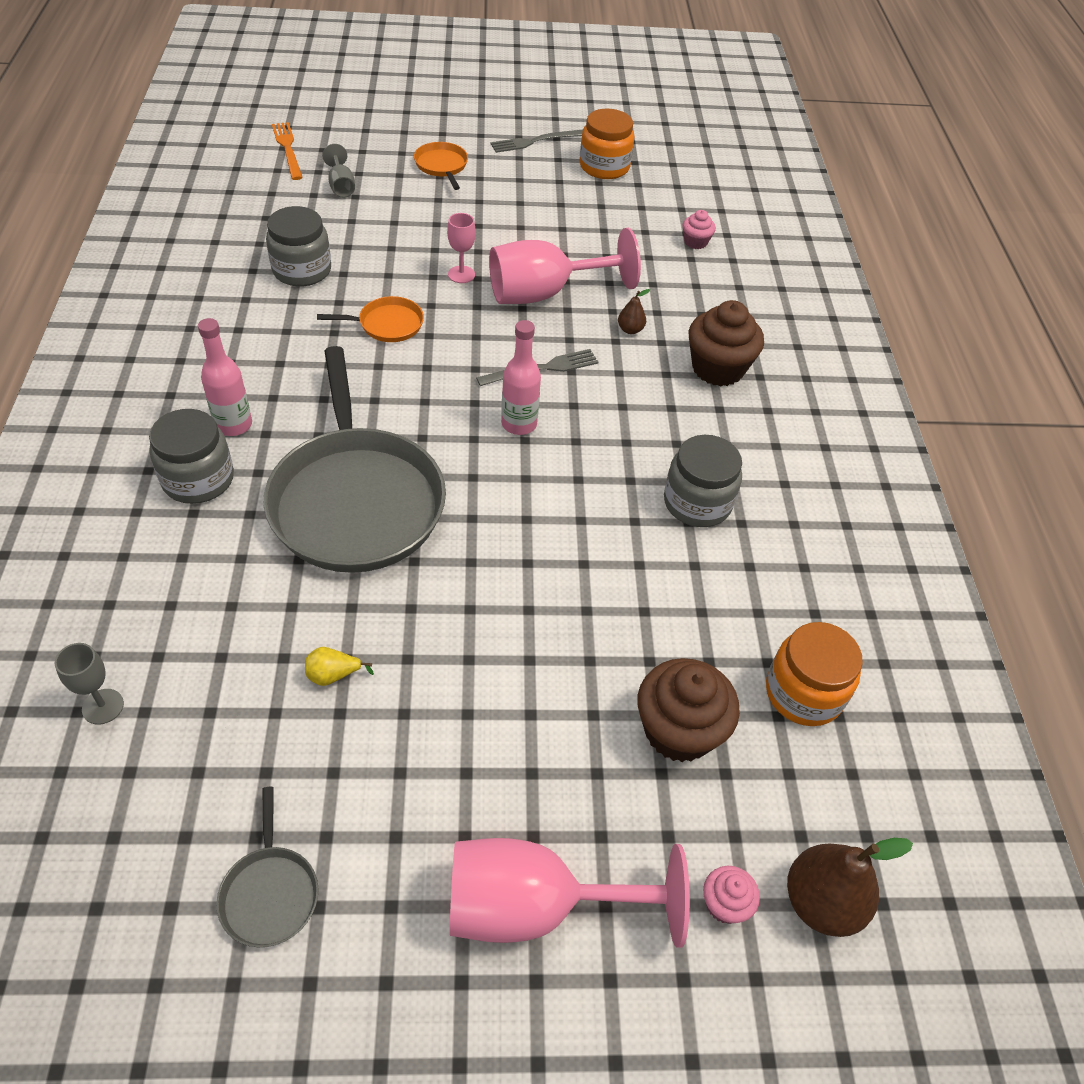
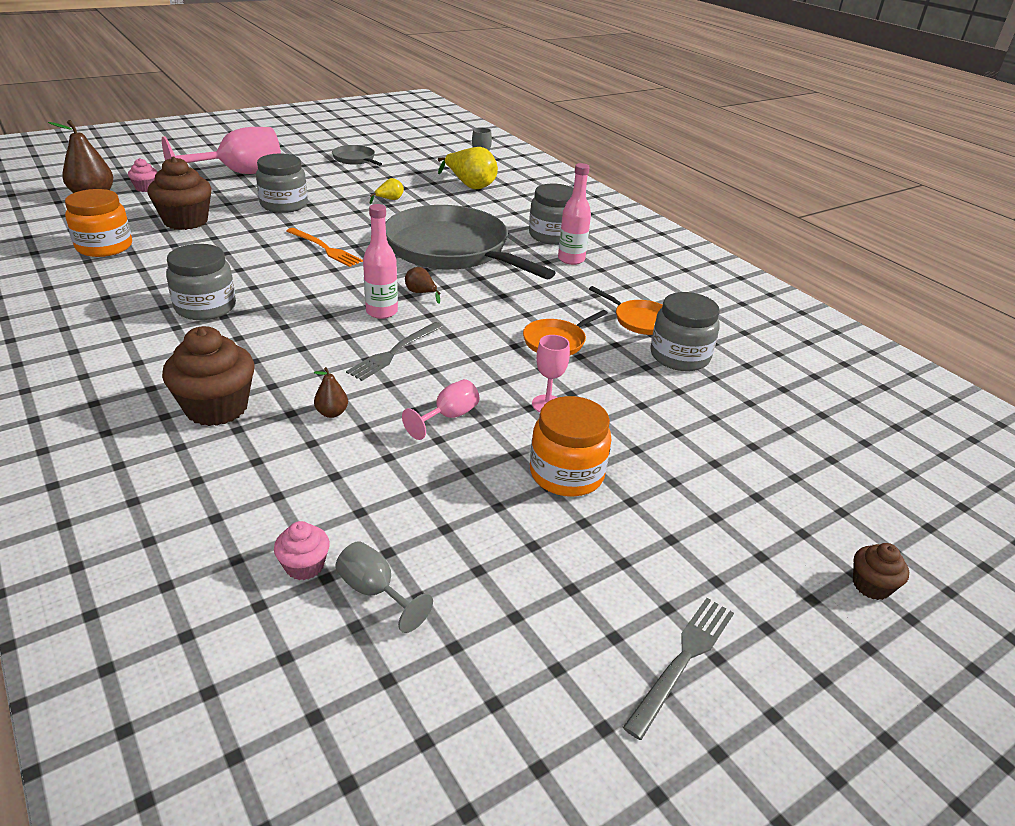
camera: 150 degrees right, 15 degrees down
orange fork [272,122,303,180] -> orange fork moved to [286,228,363,267]
grey goblet [322,144,355,198] -> grey goblet moved to [335,541,433,633]
orange pan [414,142,468,190] -> orange pan moved to [589,286,663,335]
pink goblet [489,228,641,304] -> pink goblet [402,379,479,440], size x0.46
orange jar [580,109,634,179] -> orange jar moved to [530,396,612,497]
none -> grey jar [256,154,308,213]
none -> brown pear [405,267,441,304]
none -> yellow pear [438,147,498,189]
none -> brown cupcake [853,543,909,600]

